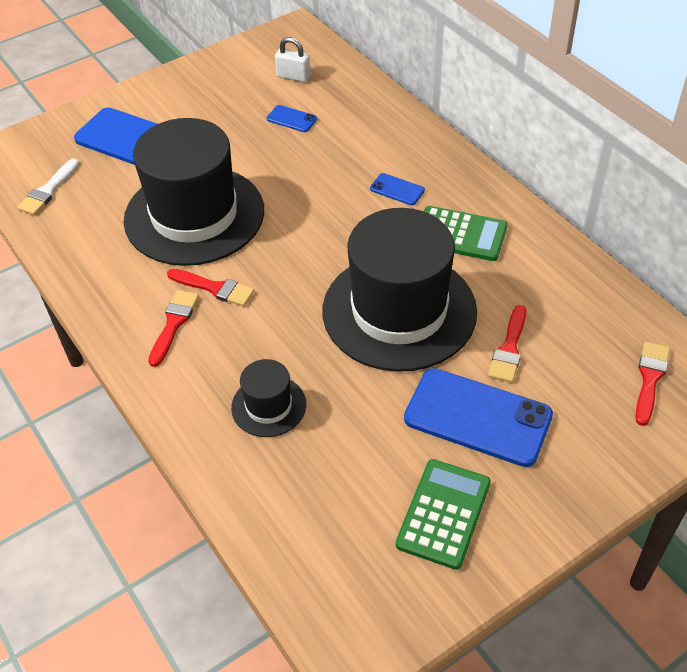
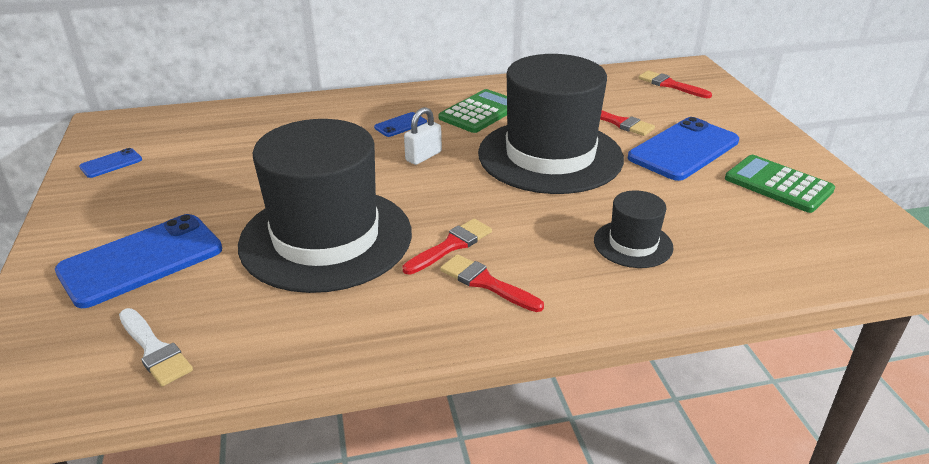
camera: 70 degrees left, 15 degrees down
blue phone [267,105,317,132] -> blue phone moved to [79,148,142,178]
white padlock [275,37,311,82] -> white padlock moved to [404,107,442,165]

